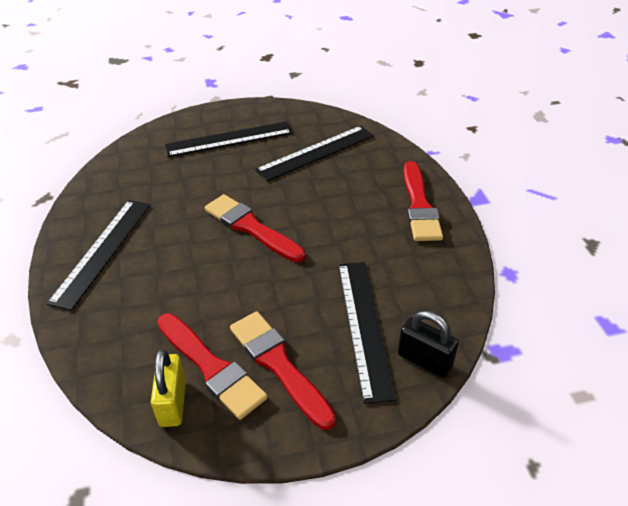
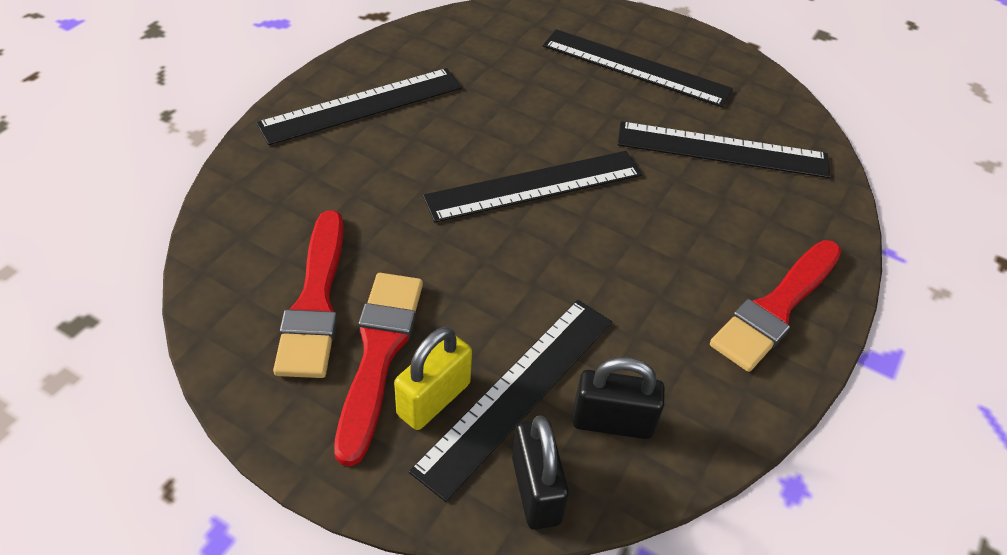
camera: 40 degrees right, 5 degrees up
yellow padlock [151,349,186,427] -> yellow padlock moved to [394,327,472,430]
red brush [205,194,305,262] -> black ruler [423,151,642,223]
none -> black padlock [572,357,665,439]

